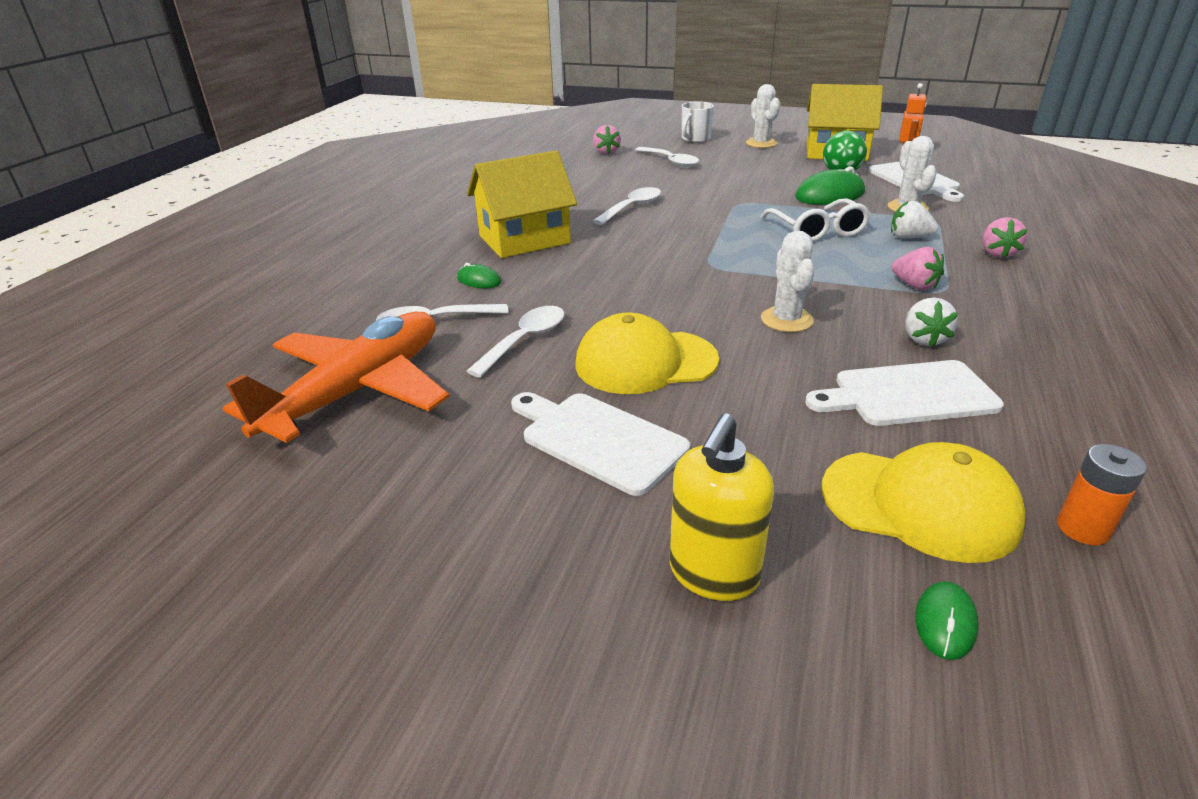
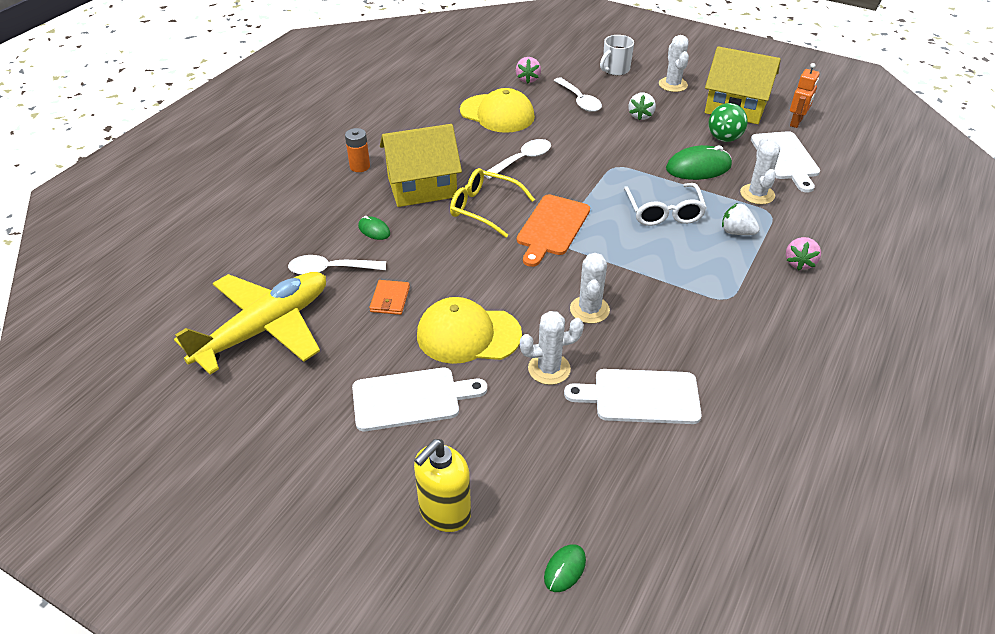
camera: 10 degrees right, 10 degrees up
orange plane [222,312,450,443] -> yellow plane [174,272,326,375]
white spoon [467,306,564,378] -> orange wallet [369,280,410,315]
white cutting board [511,392,690,496] -> white cutting board turned 120 degrees clockwise [352,368,487,431]
yellow cap [822,442,1026,563] -> yellow cap moved to [460,88,535,133]
pink strawberry [892,247,944,290] -> none
white strawberry [905,297,958,347] -> white strawberry moved to [629,93,656,121]
orange battery [1057,444,1147,545] -> orange battery moved to [345,128,370,172]
none -> yellow glasses [450,168,535,238]
none -> orange cutting board [517,195,590,267]
none -> white cactus [520,311,584,385]

